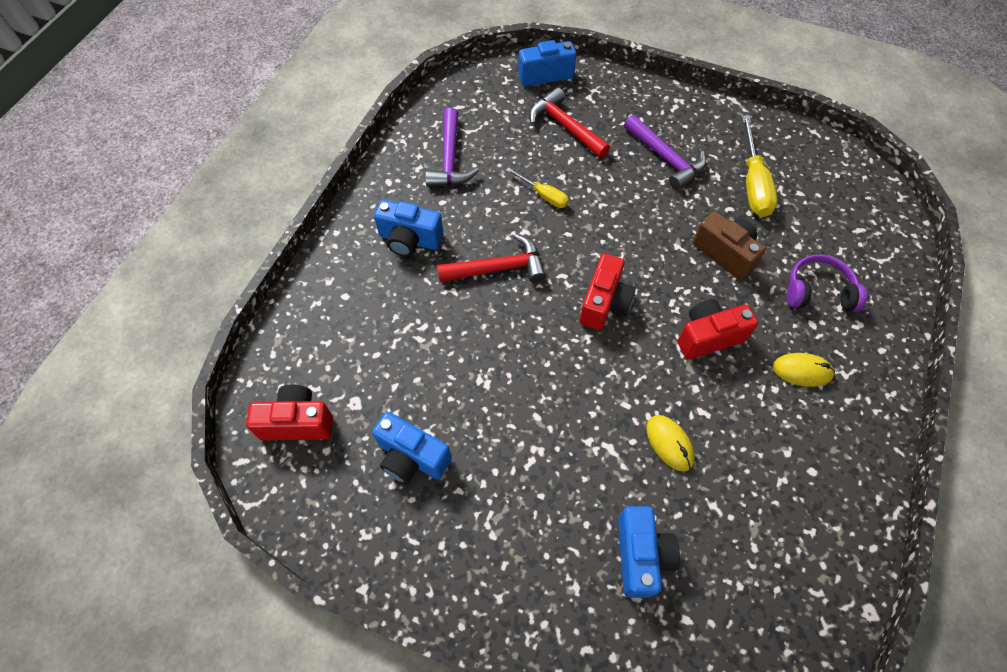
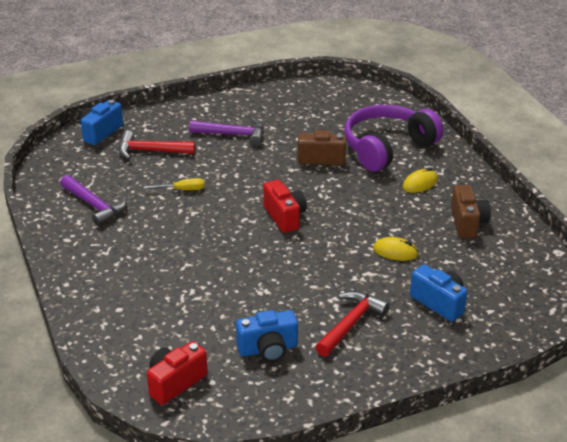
camera: 45 degrees left, 25 degrees down
blue camera [374,200,443,256] -> none
red hammer [437,234,546,283] -> red hammer moved to [316,291,390,357]
red camera [677,299,758,360] -> none
yellow screwdriver [742,116,778,217] -> none
purple headphones [787,255,867,312] -> purple headphones [344,105,444,172], size x1.84
none -> brown camera [451,185,491,238]

